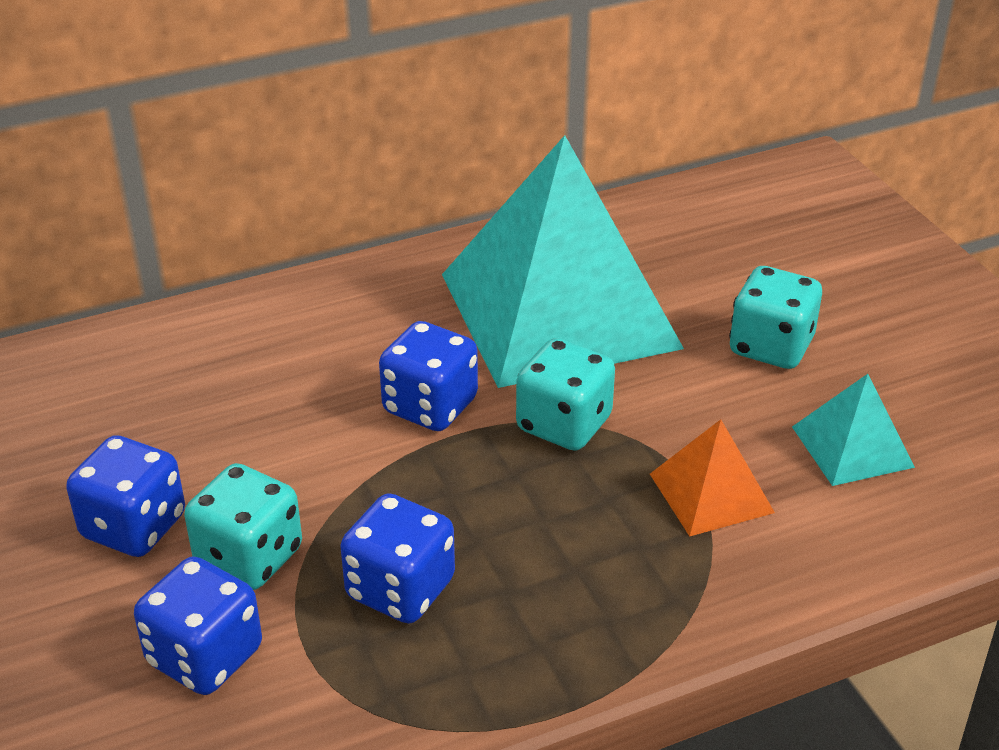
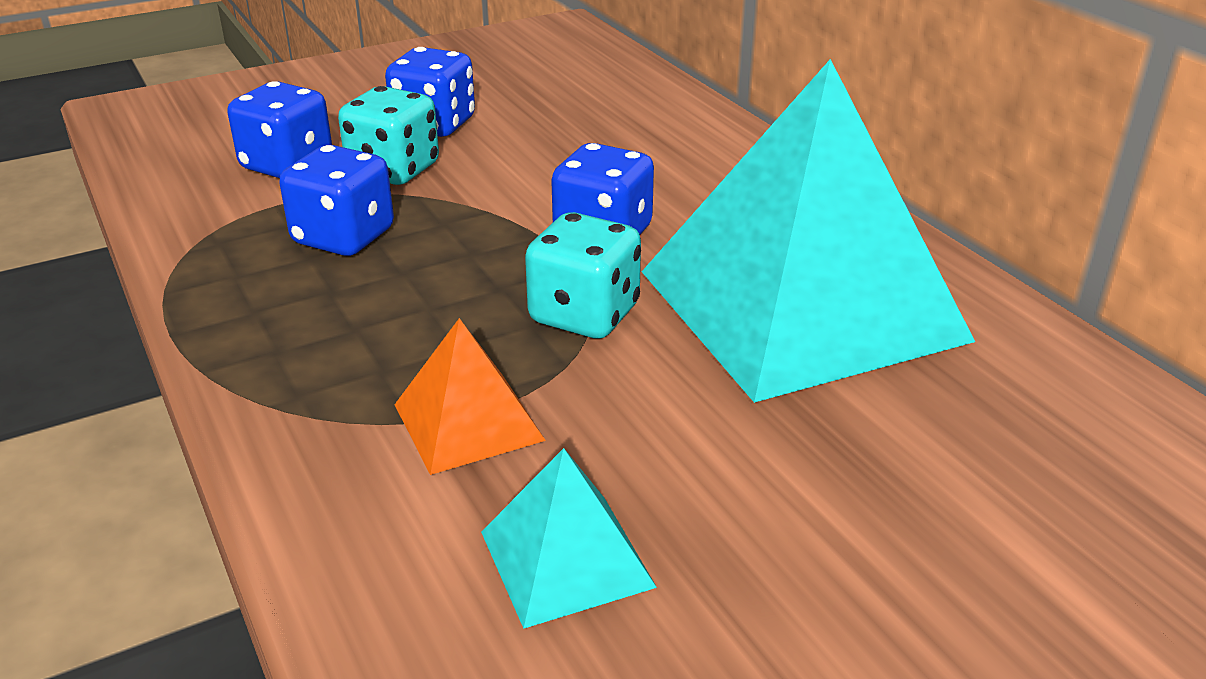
camera: 85 degrees right, 5 degrees down
turquoise dice [729,266,822,369] -> none

